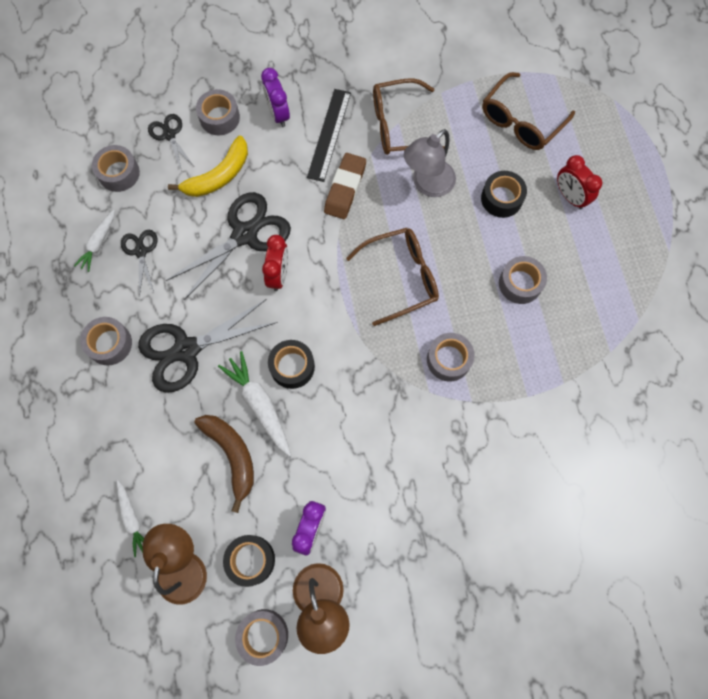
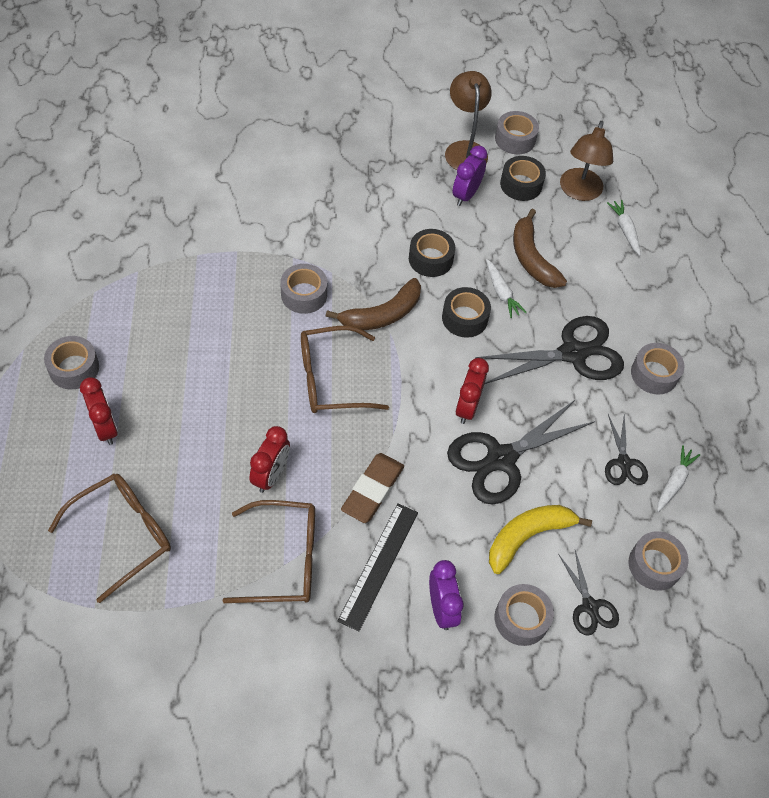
camera: 175 degrees left, 15 degrees down
white carrot [218,351,291,456] -> white carrot [486,259,527,318], size x0.64
grey lamp [404,129,456,197] -> red clock [250,426,290,493]
black tape [481,171,527,218] -> black tape moved to [409,229,455,277]
grey tape [499,256,547,304] -> grey tape moved to [44,336,99,389]
none -> brown banana [326,278,421,330]

